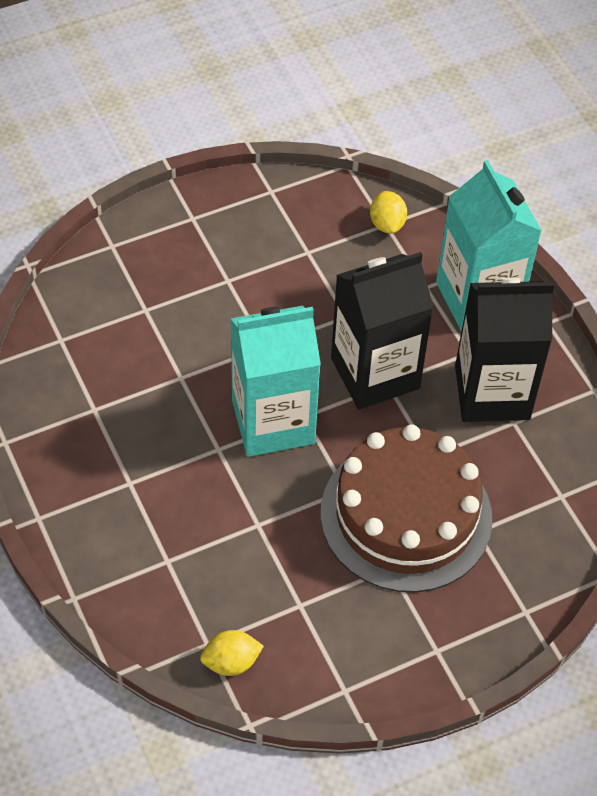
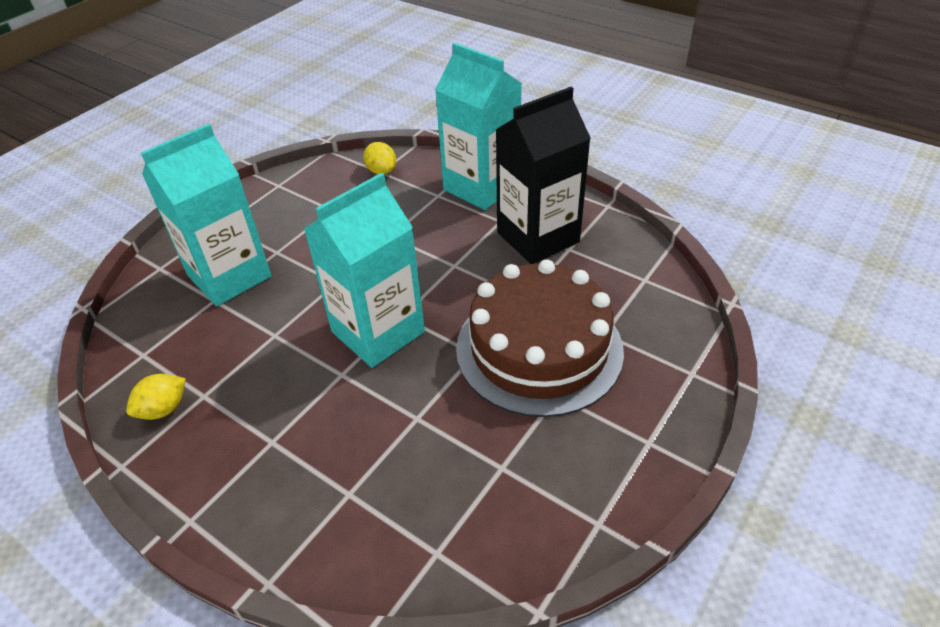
camera: 25 degrees left, 10 degrees down
yellow lemon [200,630,264,676] -> yellow lemon moved to [126,374,186,420]
black carton [331,252,434,410] -> none
none -> turquoise carton [141,124,272,306]

